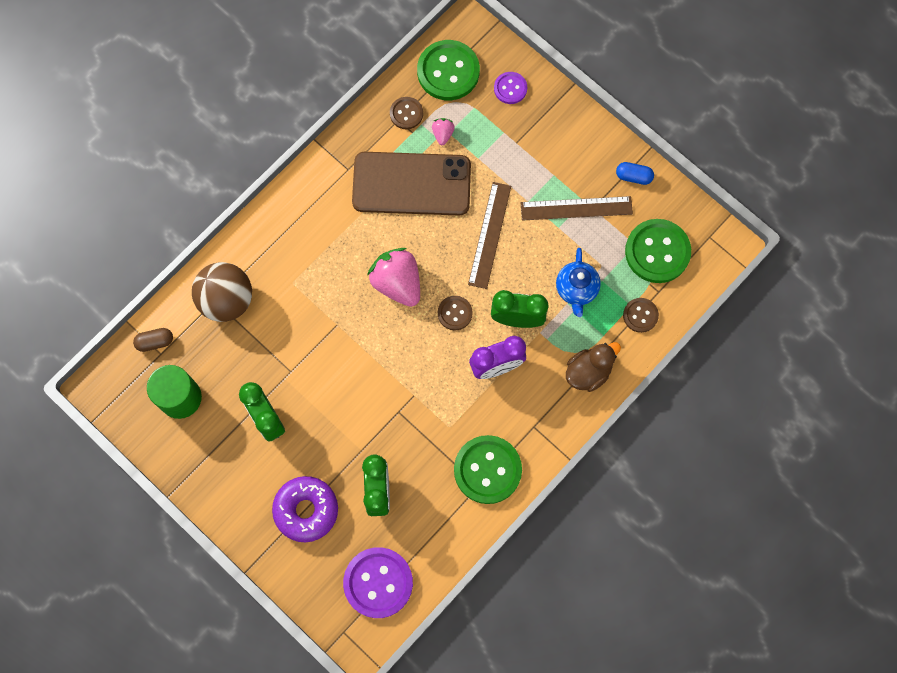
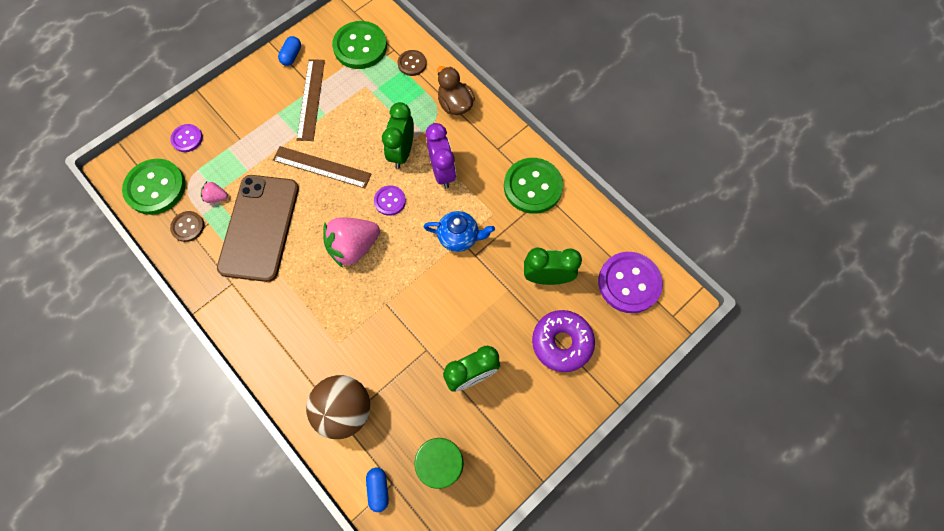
camera: 85 degrees left, 5 degrees down
brown capsule [133,328,173,352] -> blue capsule [366,468,389,512]
brown button [438,296,473,330] -> purple button [374,185,406,216]
blue teapot [556,248,601,317] -> blue teapot moved to [424,211,495,252]

